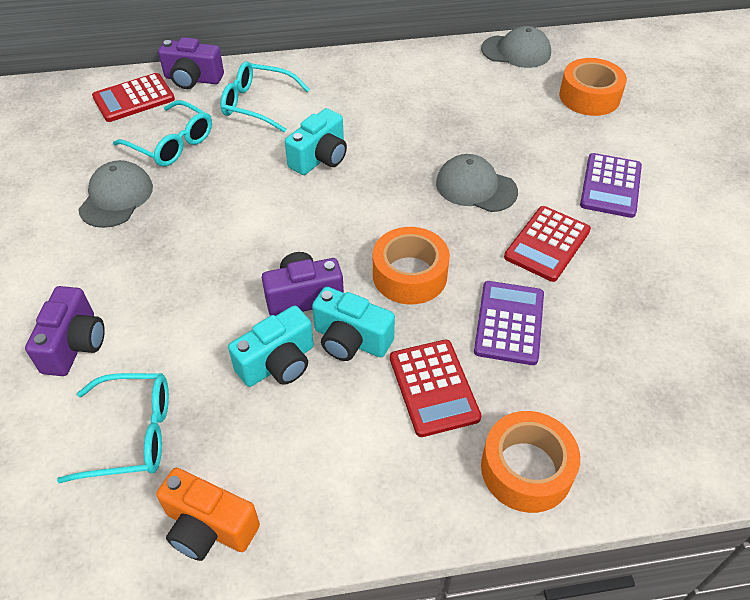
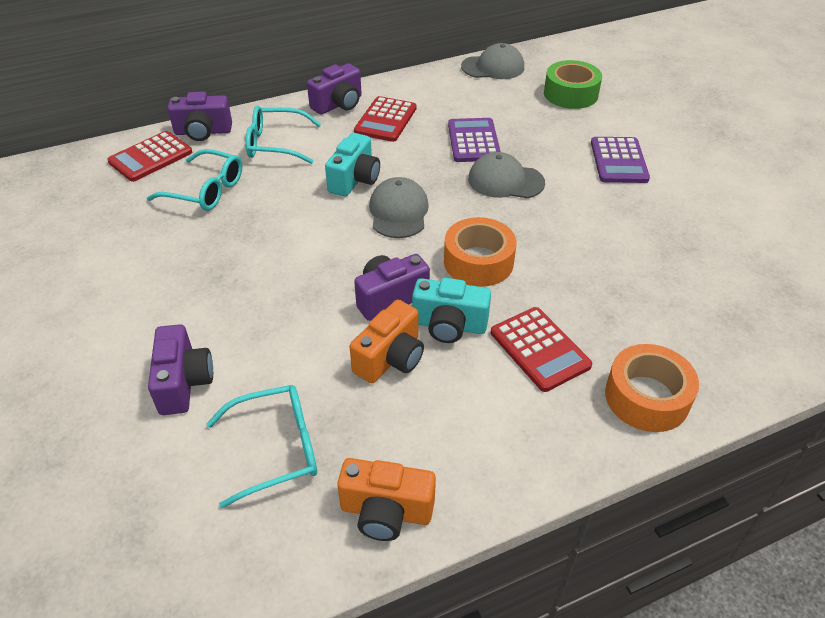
camera: 15 degrees left, 5 degrees down
grey cap [78,160,153,228] -> grey cap moved to [369,177,429,238]
turquoise camera [228,306,314,387] -> orange camera [349,300,424,383]
purple calculator [474,281,544,365] -> purple calculator moved to [448,118,501,162]
red calculator [504,206,591,282] -> red calculator moved to [354,96,417,142]
orange tape [559,58,627,116] -> green tape [544,60,602,109]
none -> purple camera [307,63,362,114]

